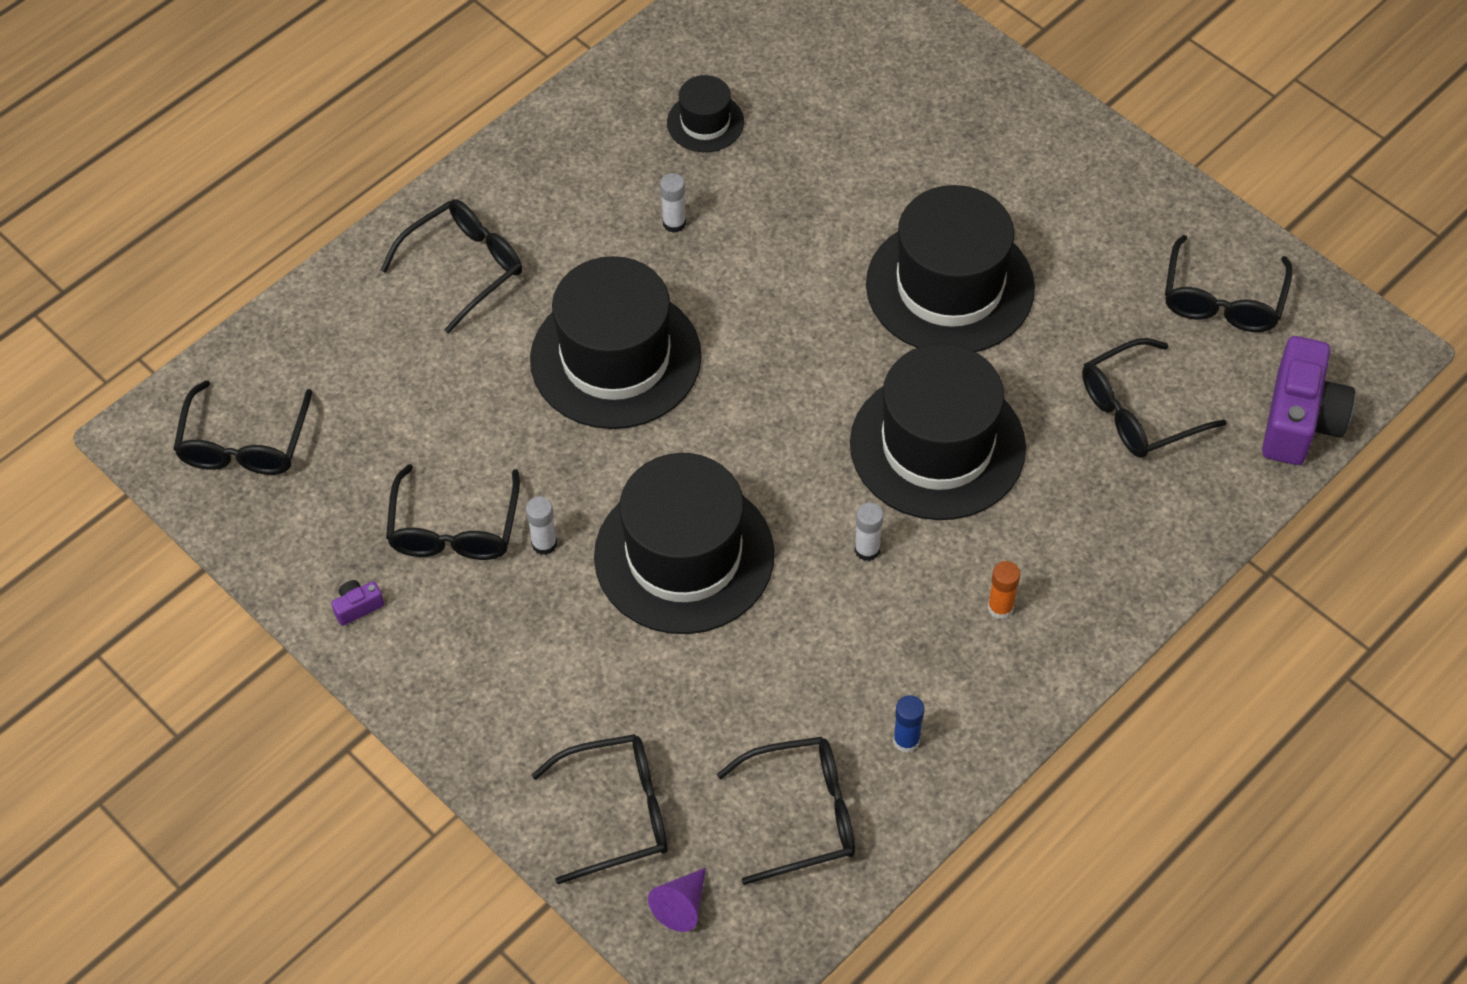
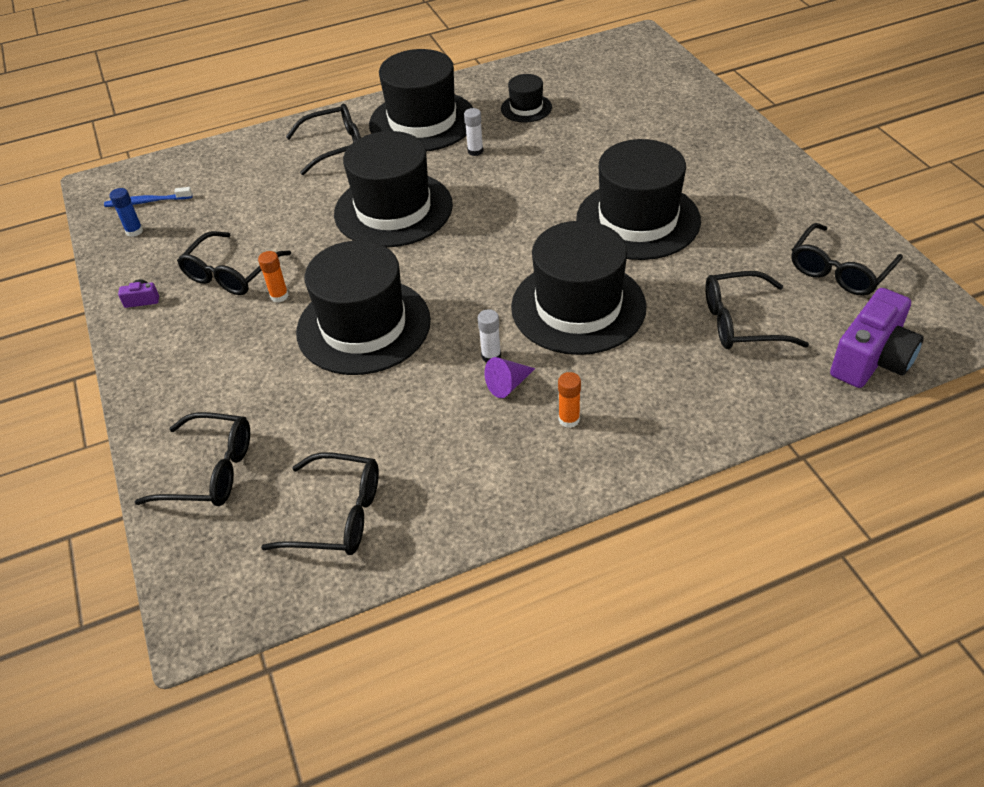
camera: 25 degrees right, 10 degrees down
black glasses [173,380,312,475] -> blue toothbrush [104,187,192,207]
white glue stick [526,496,557,555] -> orange glue stick [258,251,289,302]
purple cone [648,868,706,932] -> purple cone moved to [484,357,535,398]
blue glue stick [893,695,924,753] -> blue glue stick moved to [109,188,143,237]
none -> black hat [369,49,473,151]

